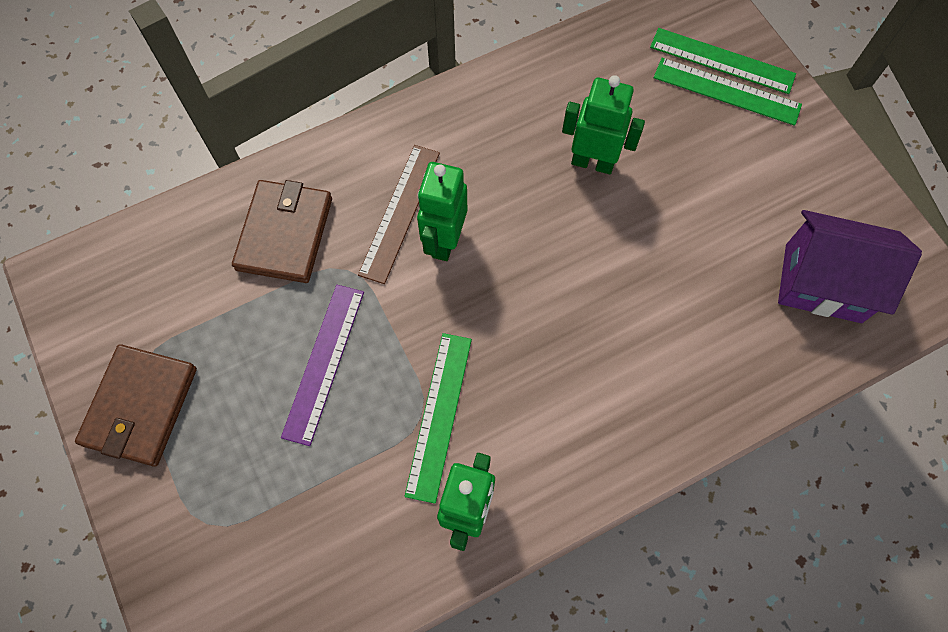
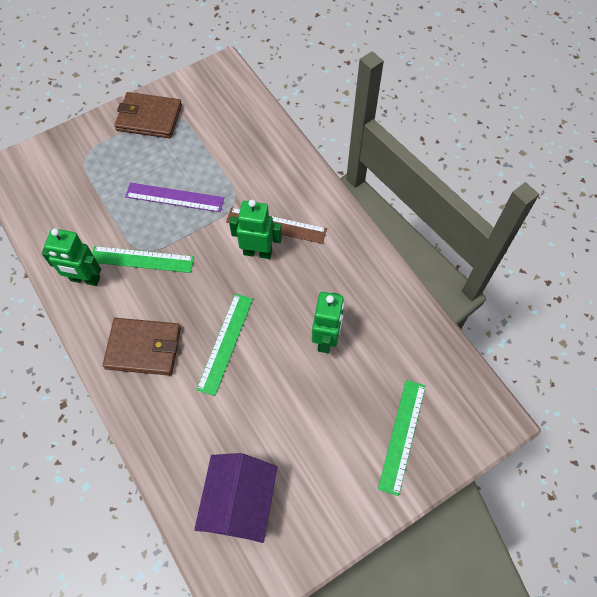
camera: 85 degrees right, 5 degrees down
brown wallet [232,180,332,283] -> brown wallet moved to [103,318,181,376]
green ruler [650,28,796,94] -> green ruler moved to [196,294,253,396]

